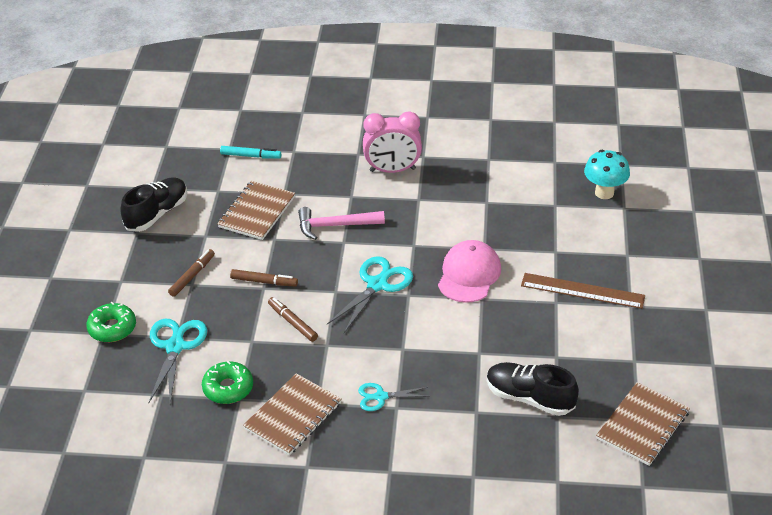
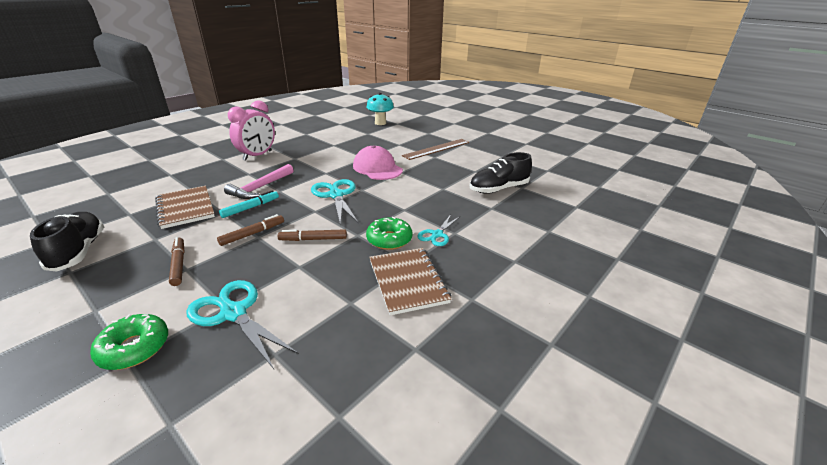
camera: 55 degrees left, 10 degrees down
green donut [202,361,253,404] -> green donut moved to [366,217,413,250]
turquoise marker [220,146,281,159] -> turquoise marker moved to [219,190,279,218]
brown notebook [596,382,690,466] -> none

